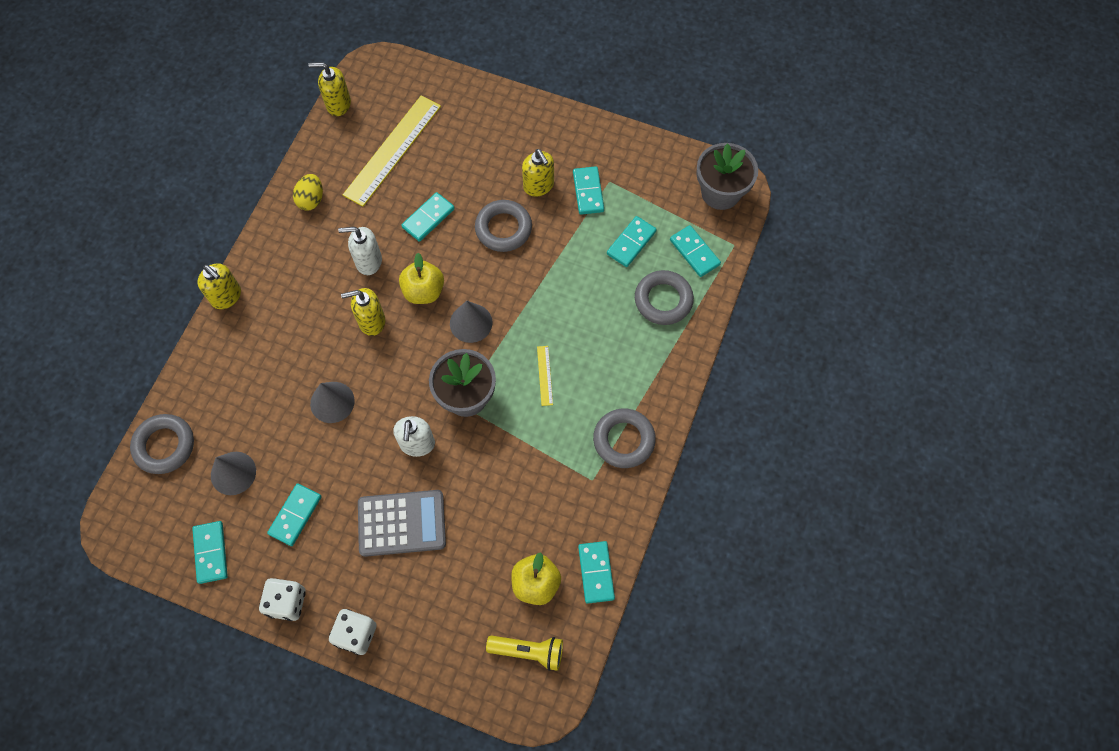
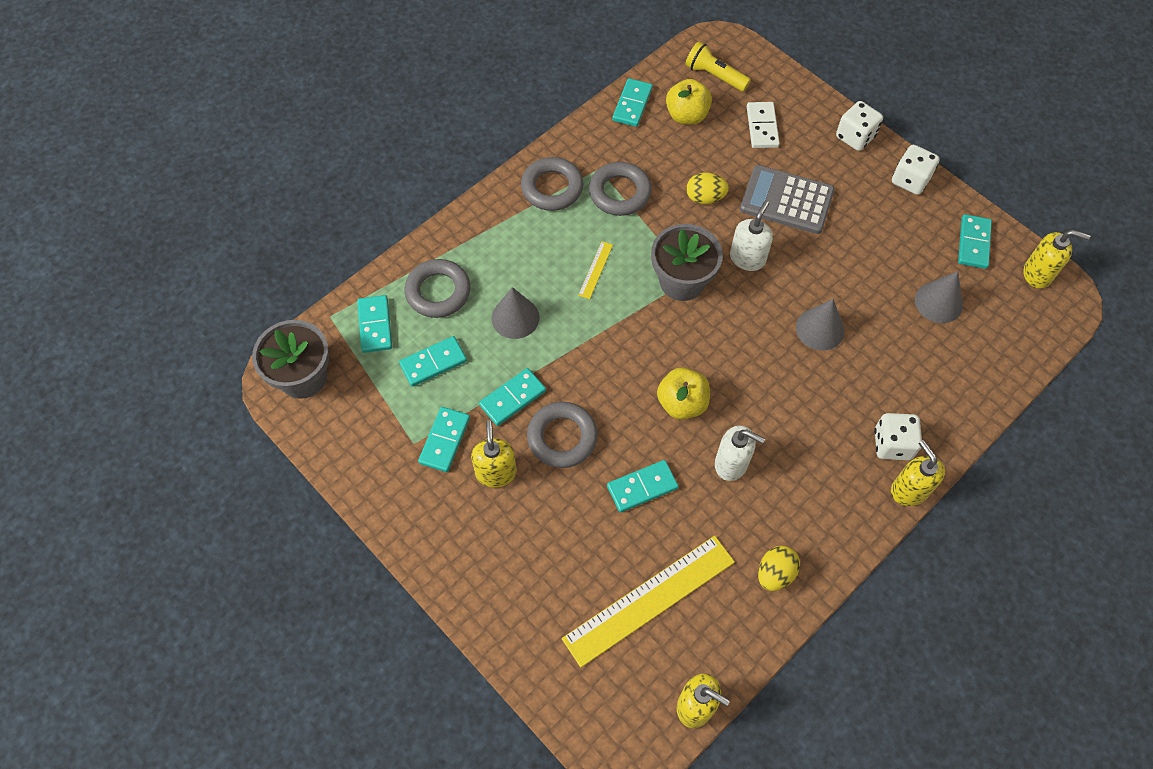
camera: 155 degrees left, 5 degrees down
grey ring [130,414,194,474] -> grey ring moved to [589,162,652,216]
turquoise domino [267,484,322,546] -> turquoise domino moved to [479,368,546,426]
yellow soap dispenser [341,288,385,336] -> yellow soap dispenser moved to [1023,230,1090,289]
grey cone [450,301,492,343] -> grey cone moved to [492,287,539,339]
none -> yellow egg [686,172,729,204]
none -> white domino [747,102,780,148]
none -> white dice [874,413,922,460]

